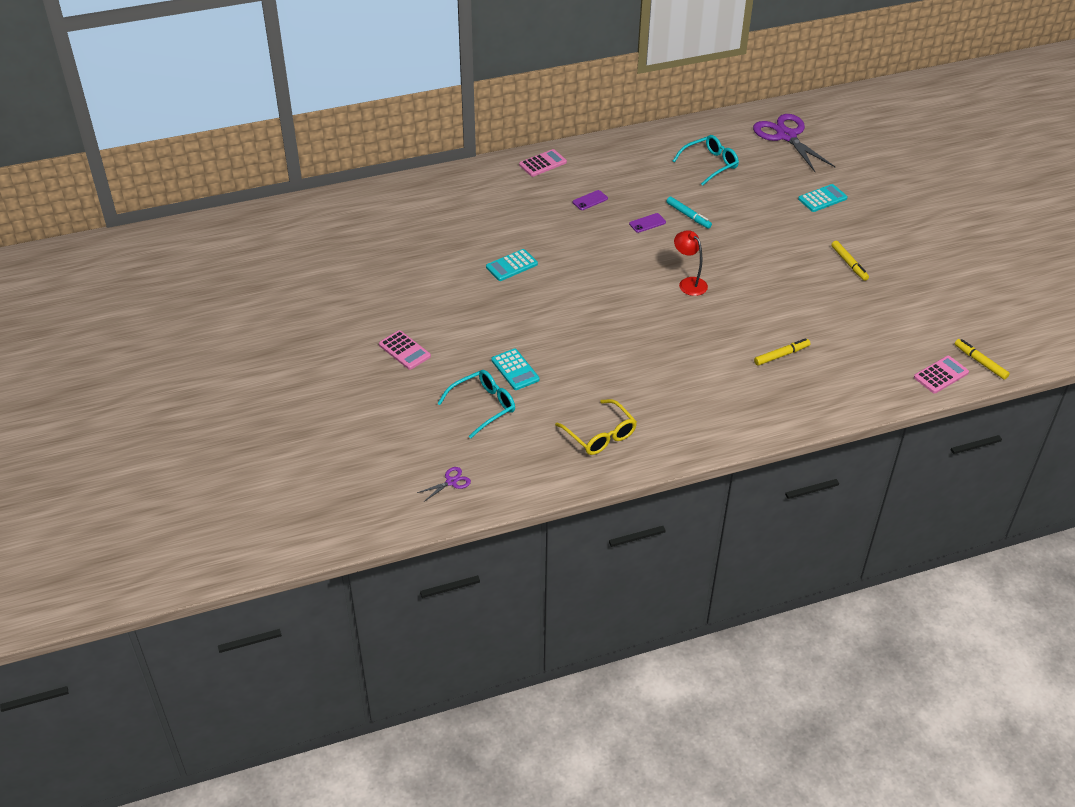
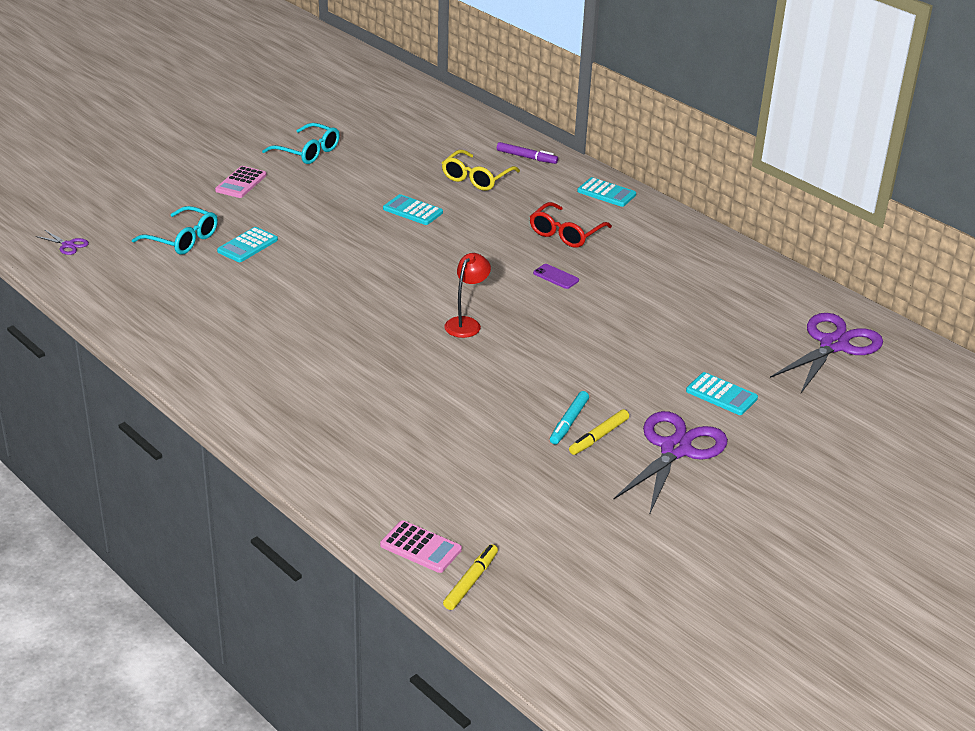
camera: 65 degrees right, 10 degrees down
pink calculator [519,149,567,177] -> turquoise calculator [577,177,636,207]
yellow glasses [555,399,637,455] -> yellow glasses moved to [442,150,520,191]
purple phone [573,190,608,210] -> red glasses [530,202,612,248]
turquoise marker [666,197,712,229] -> turquoise marker moved to [550,391,589,444]
turquoise glasses [673,135,739,186] -> turquoise glasses moved to [262,123,340,164]
yellow marker [754,338,811,366] -> none
none -> purple marker [497,142,558,164]
none -> purple scissors [613,411,728,515]

